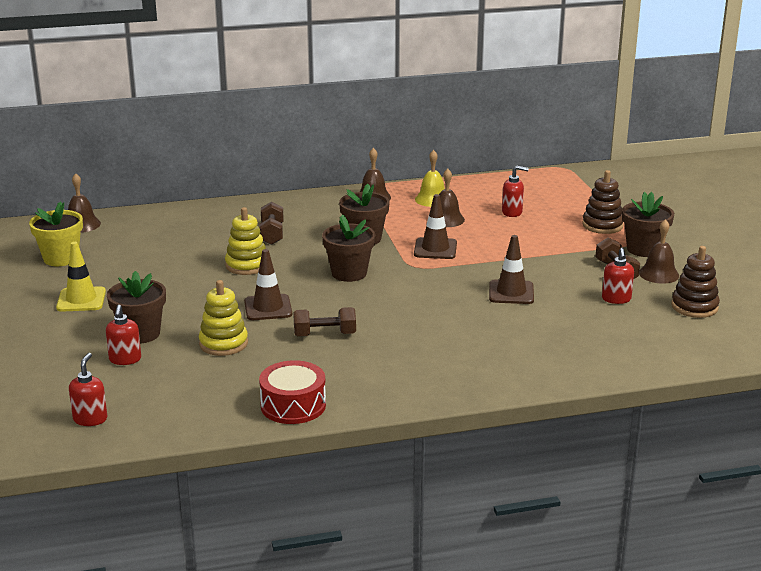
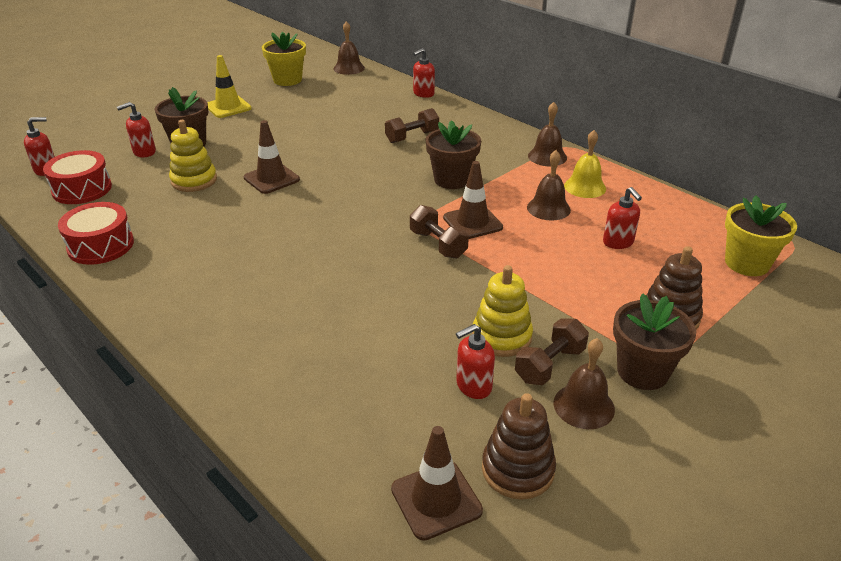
camera: 60 degrees right, 10 degrees up
yellow stacking toy [225,207,266,275] -> yellow stacking toy moved to [472,265,533,357]
brown dumbbell [293,307,356,336] -> brown dumbbell moved to [410,205,469,259]
brown flower pot [322,214,375,282] -> none
brown traffic cone [489,235,534,304] -> brown traffic cone moved to [391,426,483,541]
none -> red drum [43,150,112,204]
none -> red soap dispenser [413,48,435,98]
none -> yellow flower pot [725,196,797,276]

